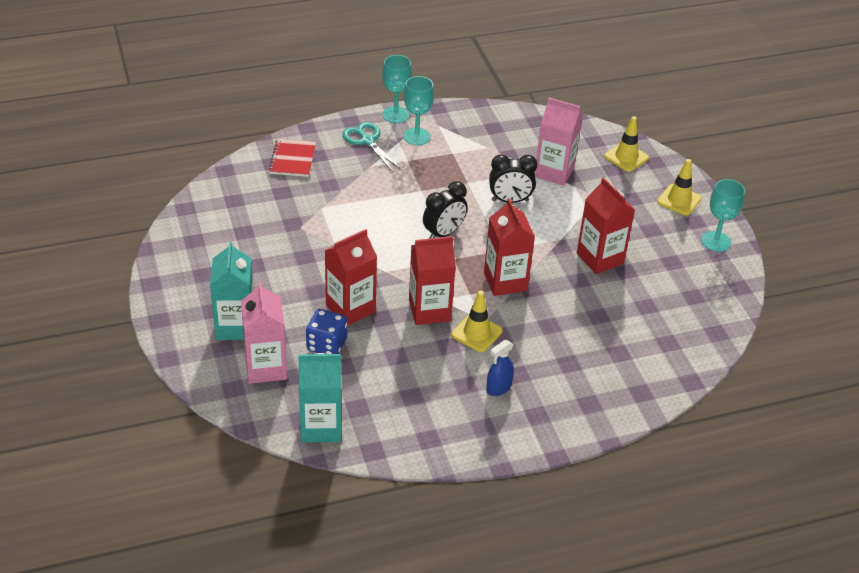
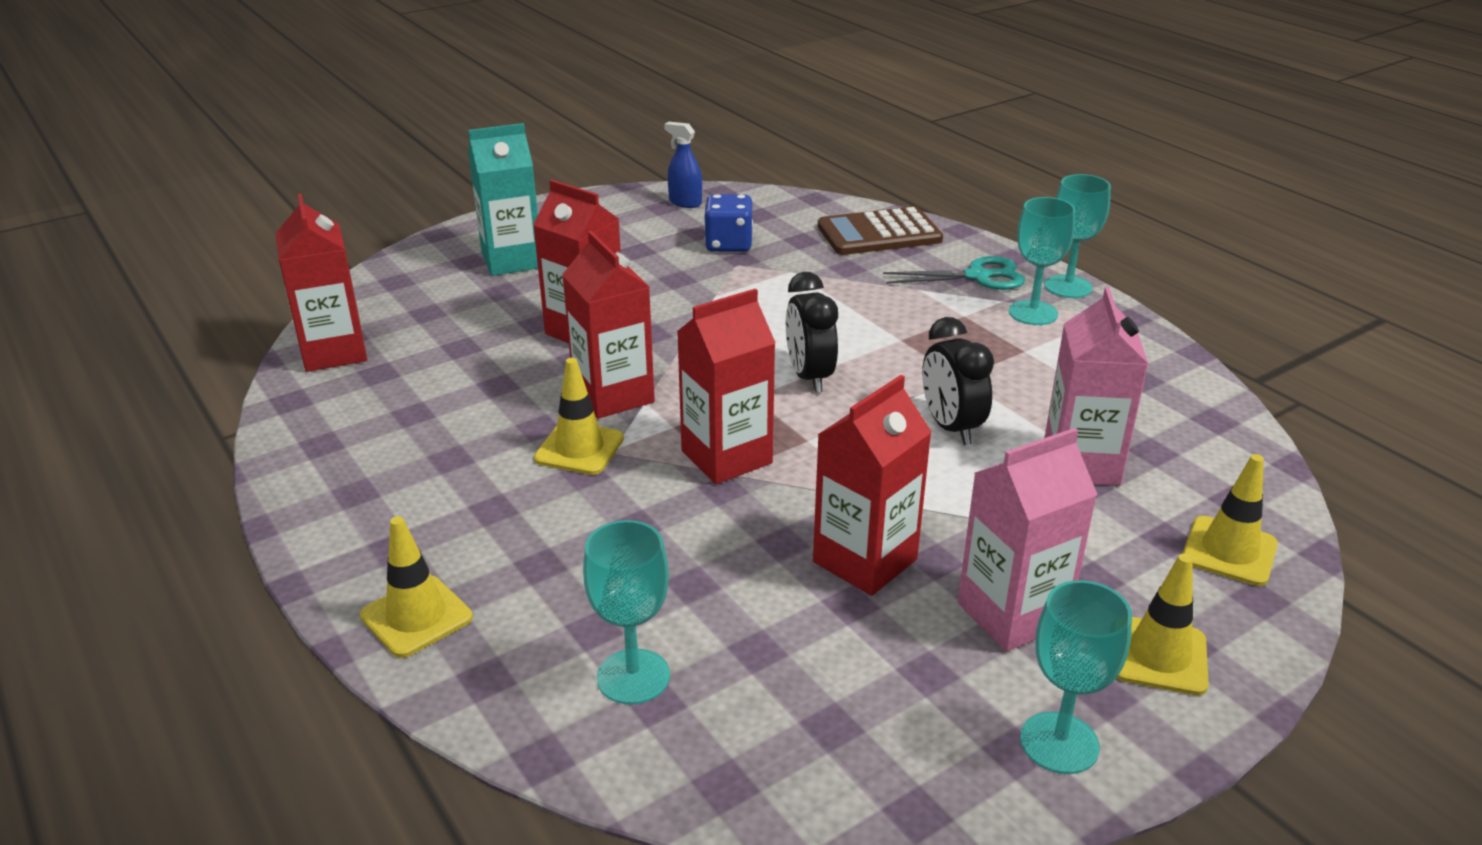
camera: 75 degrees right, 10 degrees down
pink carton [241,281,287,384] -> pink carton moved to [958,428,1098,652]
red notebook [269,139,316,177] -> brown calculator [818,206,943,255]
turquoise carton [298,353,342,443] -> red carton [275,194,367,372]
blue dice [306,309,347,354] -> blue dice moved to [704,194,753,252]
turquoise scissors [342,122,402,172] -> turquoise scissors turned 45 degrees clockwise [883,256,1025,290]
black clock [423,181,468,239] -> black clock turned 45 degrees clockwise [786,272,838,393]
blue spray bottle [486,340,514,396] -> blue spray bottle moved to [664,122,702,208]
none -> yellow traffic cone [360,516,473,658]
none -> turquoise goblet [583,520,670,705]

